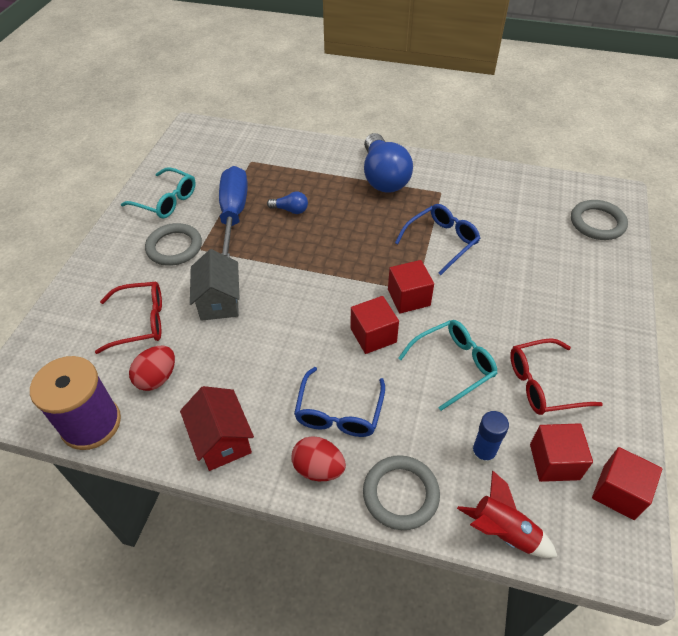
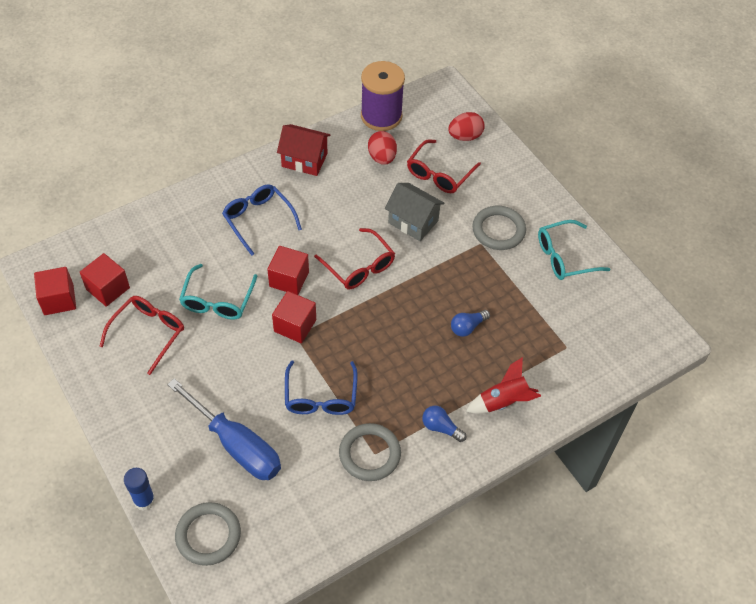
camera: 130 degrees right, 5 degrees up
blue screwdriver [219,166,248,258] -> blue screwdriver moved to [167,378,281,480]
red egg [291,436,346,481] -> red egg moved to [448,112,485,141]
grey ring [363,455,440,530] -> grey ring moved to [339,423,401,481]
blue light bulb [364,133,413,193] -> blue light bulb [422,406,466,442], size x0.45
red rocket [457,470,558,558] -> red rocket moved to [466,357,541,414]
blue glue stick [471,411,509,465] -> blue glue stick moved to [124,468,155,511]
none -> red glasses [314,228,395,289]

